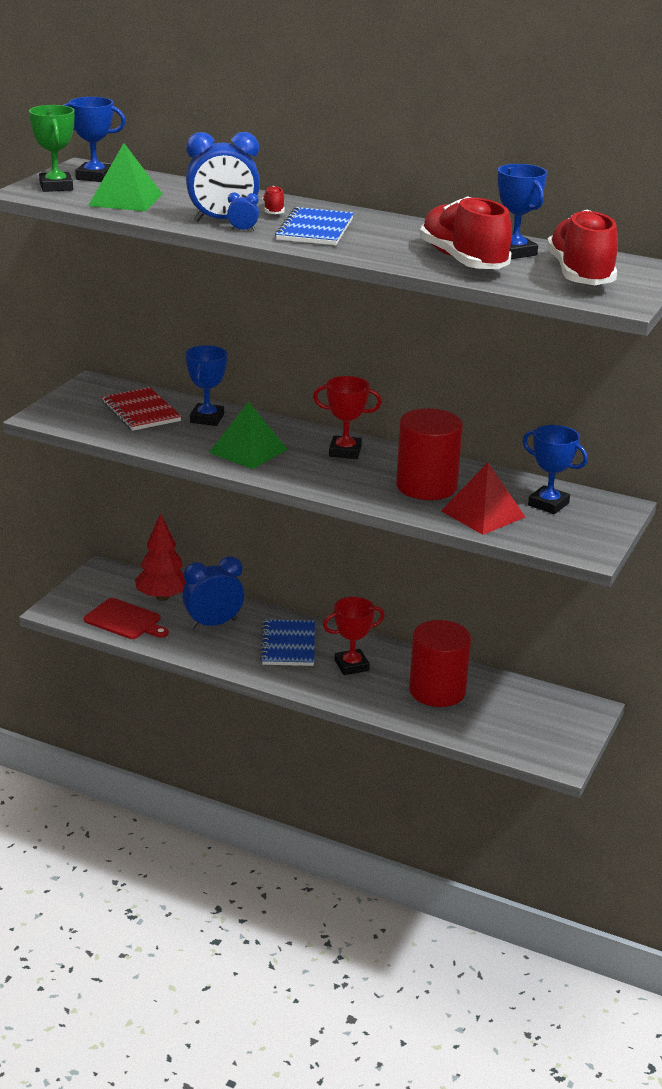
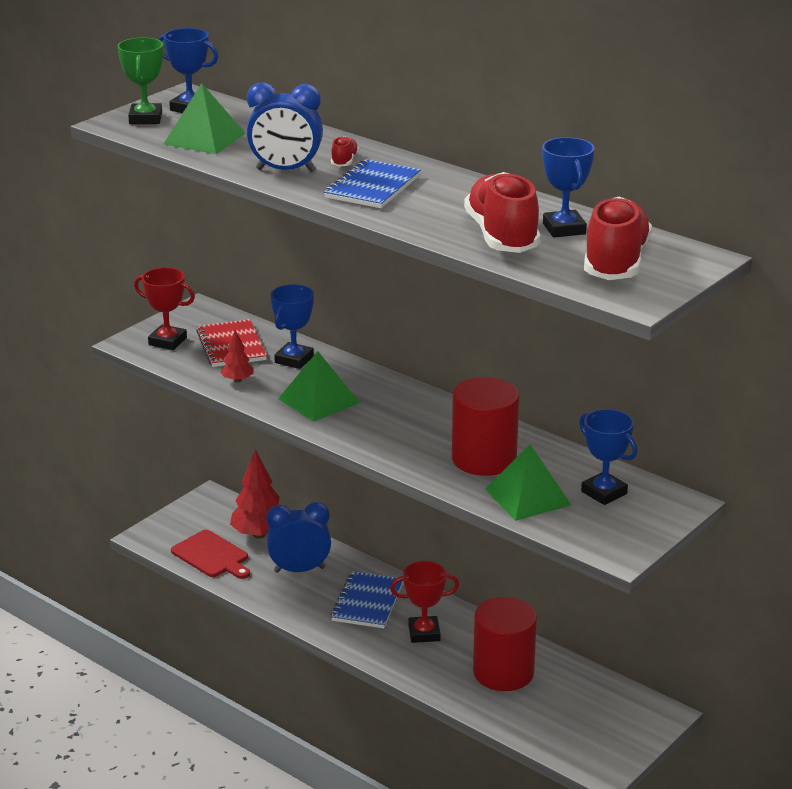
camera: 15 degrees right, 0 degrees up
blue clock [227,192,259,231] -> none
red trophy [313,376,382,459] -> red trophy moved to [134,267,195,350]
red pyramid [441,463,525,535] -> green pyramid [485,444,571,521]
none -> red tree [221,330,253,383]

